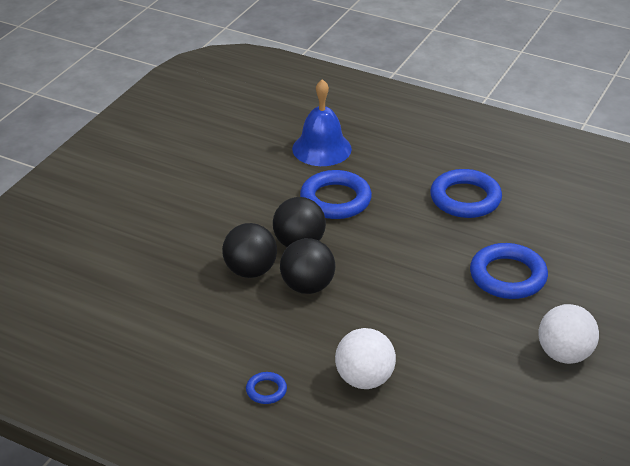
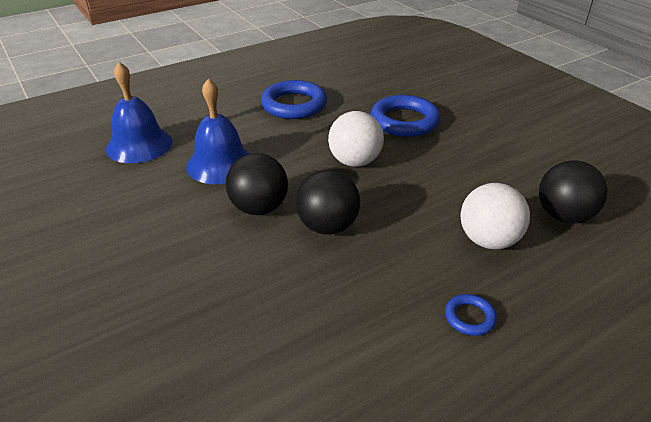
camera: 60 degrees left, 0 degrees up
black ball [222,223,277,278] -> black ball moved to [539,160,608,224]
blue ring [300,170,372,219] -> blue bell [186,78,250,184]
white ball [538,304,599,364] -> white ball moved to [328,111,384,167]

